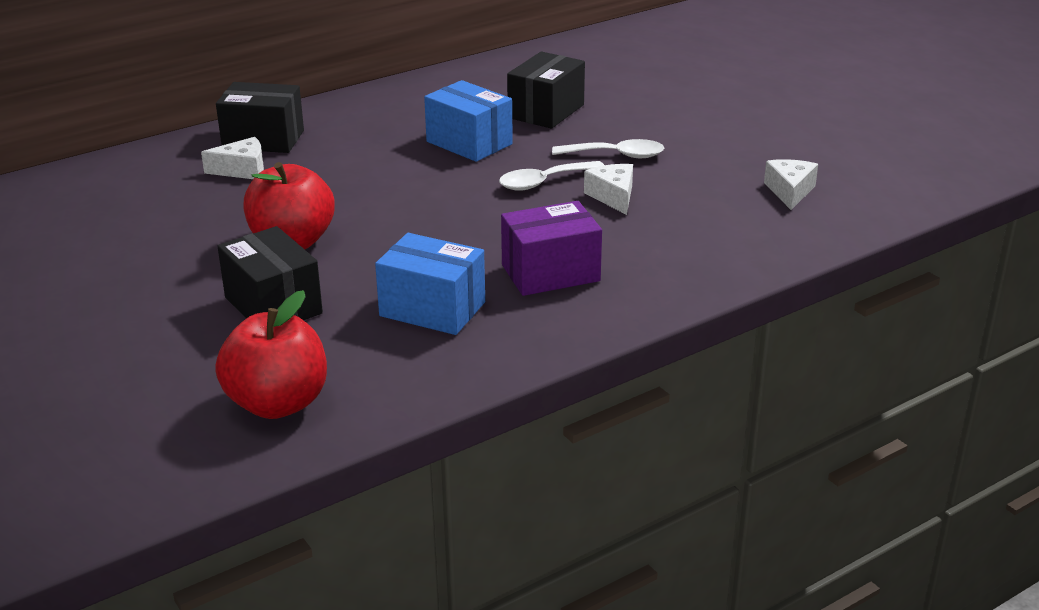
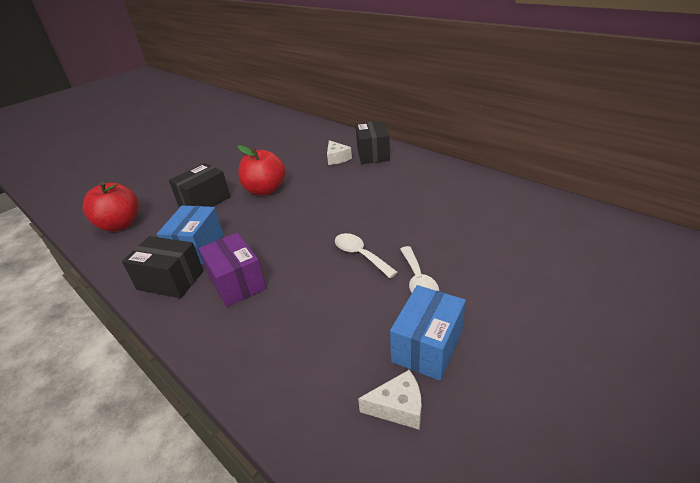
camera: 80 degrees right, 5 degrees up
blue box [424,80,513,162] -> blue box moved to [390,285,466,381]
black box [507,51,585,129] -> black box moved to [122,236,204,298]
white cheese [584,164,633,215] -> none

